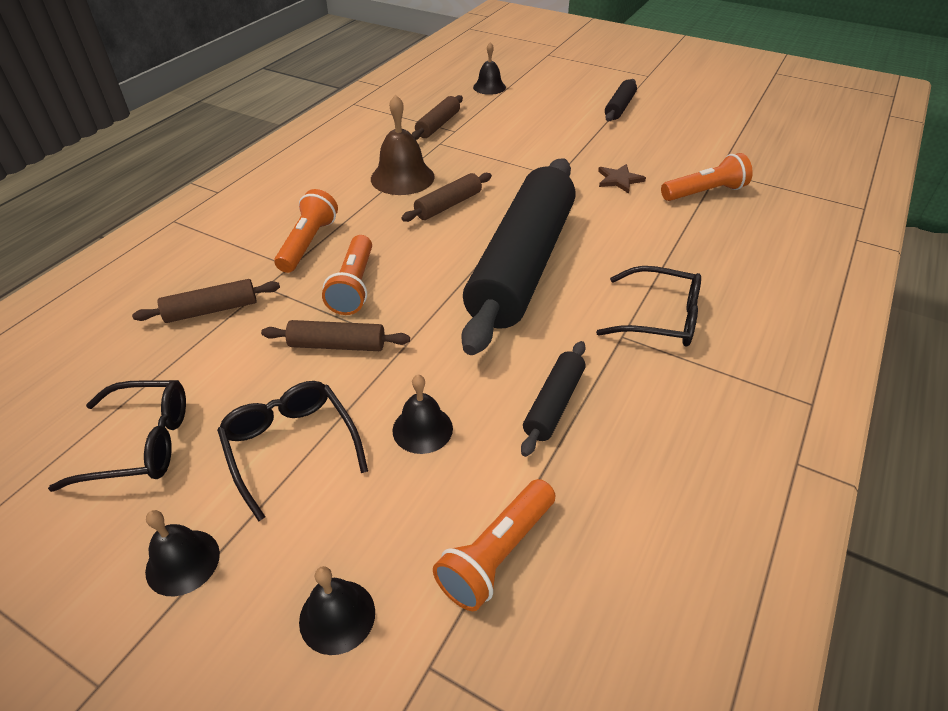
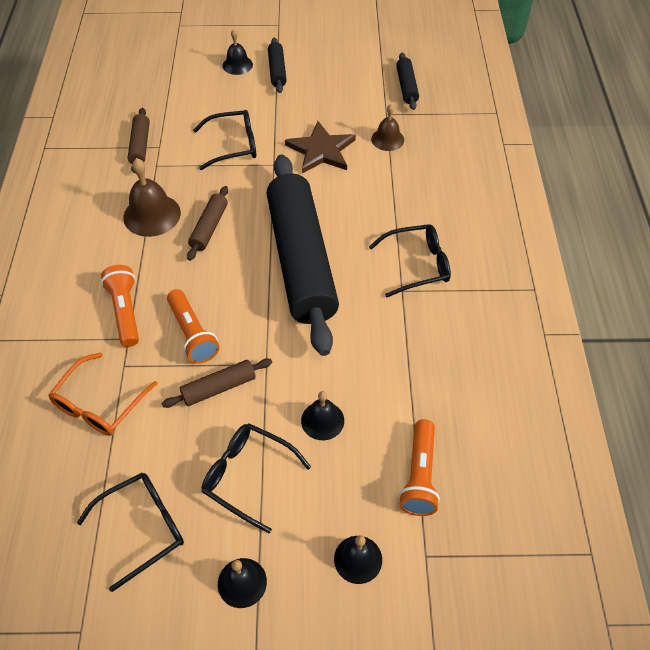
camera: 30 degrees left, 10 degrees up
brown rolling pin [132,279,280,323] -> orange glasses [48,352,158,436]
black bell [473,42,506,95] -> black bell moved to [223,29,253,75]
black rolling pin [521,341,586,457] -> black rolling pin moved to [396,53,419,110]
brown star [598,164,646,194] -> brown star [285,121,356,174], size x1.77
orange flashlight [661,153,753,201] -> brown bell [371,104,404,151]
none -> black glasses [193,110,256,170]

